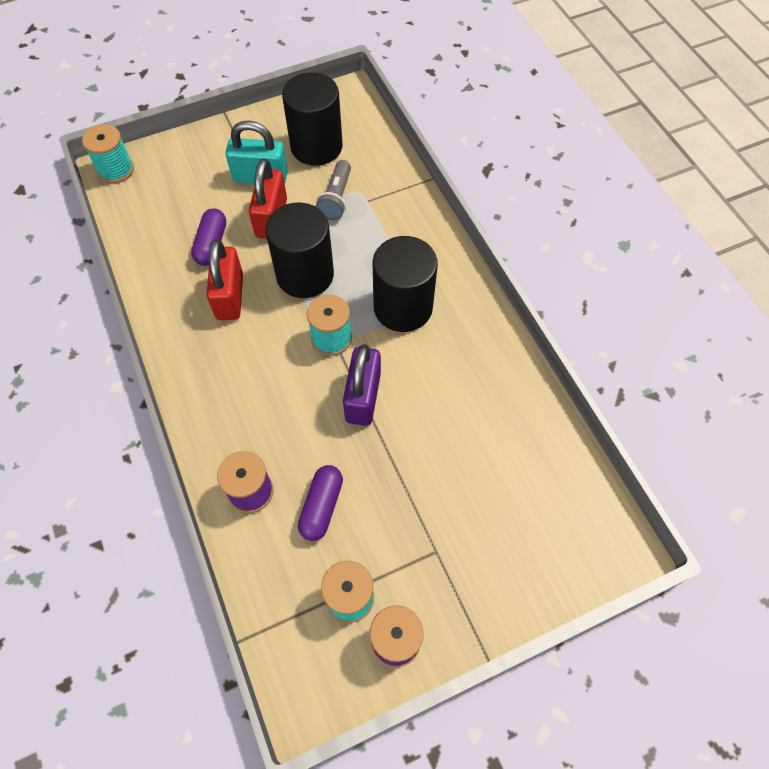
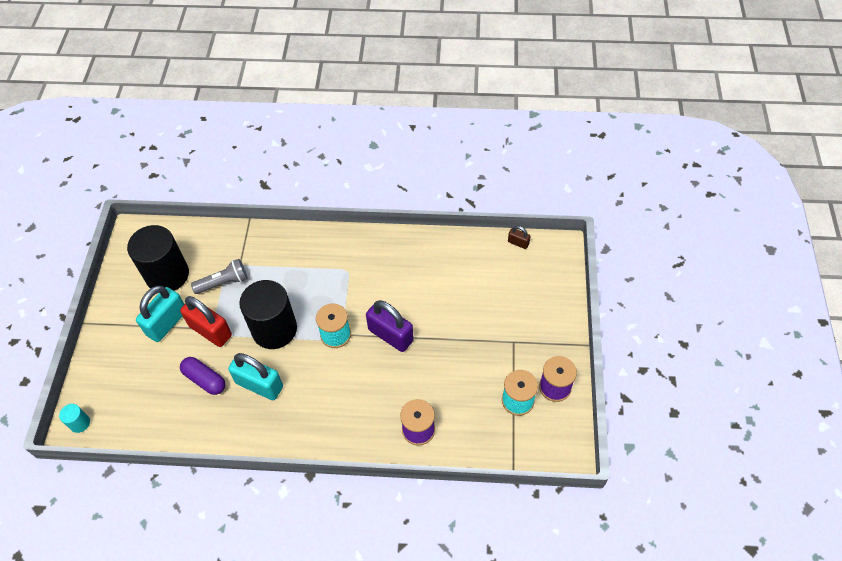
camera: 60 degrees left, 5 degrees down
turquoise spool [82,124,134,183] -> turquoise cylinder [59,404,90,433]
red padlock [206,239,243,320] -> turquoise padlock [228,353,283,400]
purple capsule [298,465,343,541] -> none
grey flashlight [316,160,351,221] -> grey flashlight turned 60 degrees counterclockwise [191,259,248,294]
black cylinder [372,236,438,332] -> none
none -> brown padlock [508,226,530,249]

